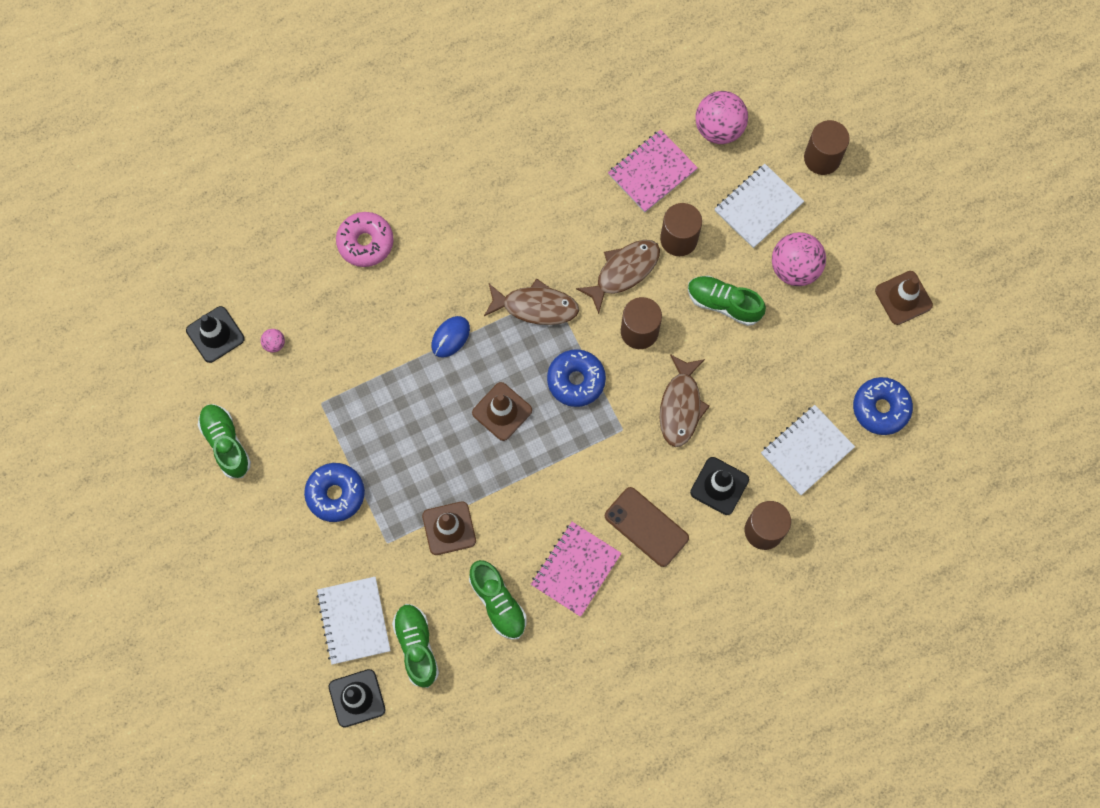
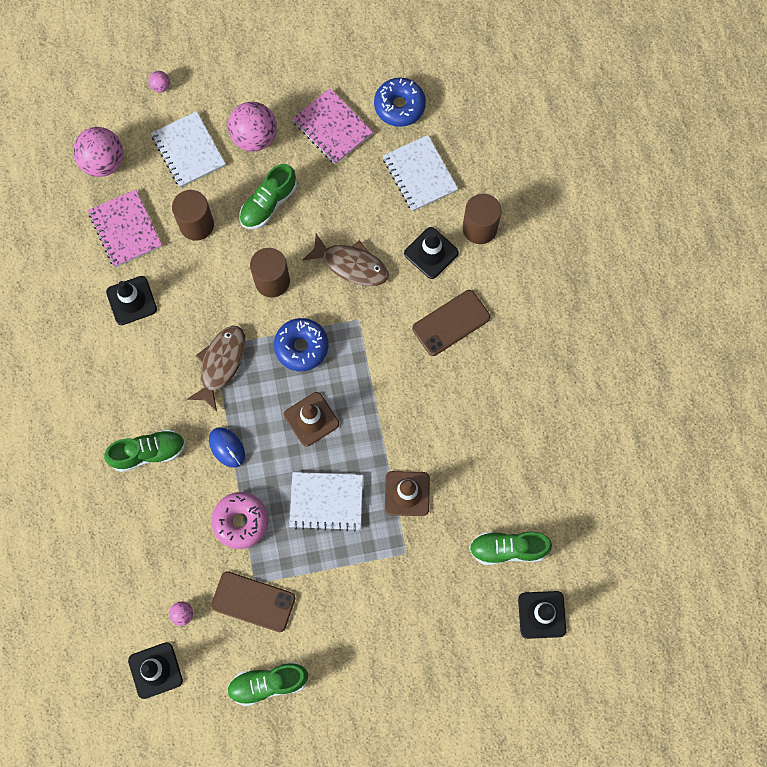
camera: 75 degrees left, 0 degrees up
blue donut [304,463,365,522] -> none
white notebook [316,577,391,664] -> white notebook moved to [289,472,363,532]
pink donut [336,212,394,267] -> pink donut moved to [211,492,268,549]
green shoe [469,560,527,640] -> green shoe moved to [104,429,185,472]
pink notebook [531,522,622,617] -> pink notebook moved to [292,88,373,165]
brown fish [576,240,660,314] -> none
brown cylinder [804,120,850,175] -> pink ball [148,71,170,93]
brown traffic cone [875,271,933,325] -> none
none -> black traffic cone [106,276,157,325]
none -> brown phone [211,571,295,632]

